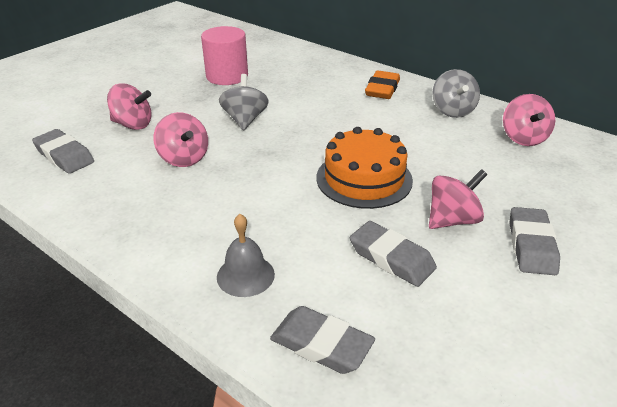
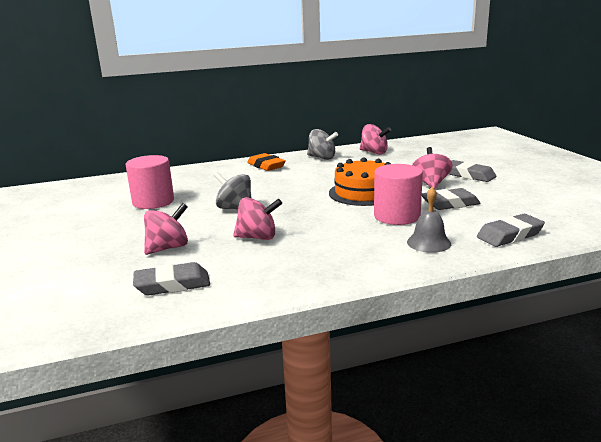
camera: 55 degrees left, 15 degrees down
none -> pink cylinder [374,164,423,225]

